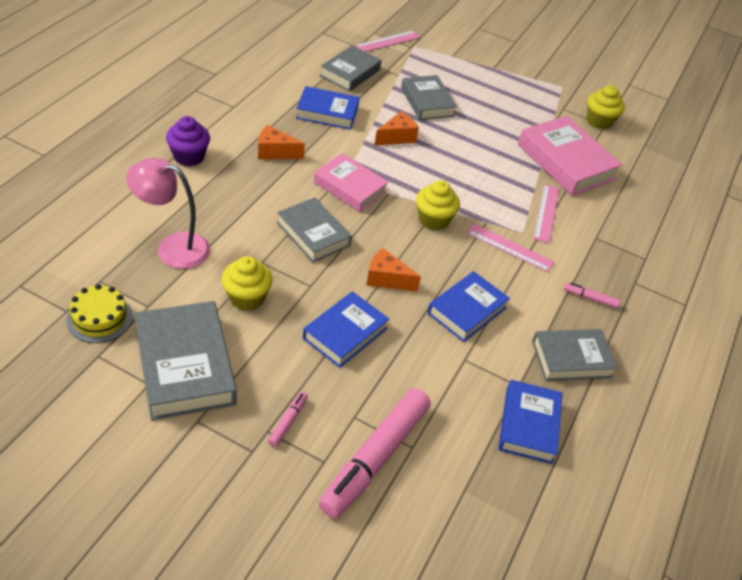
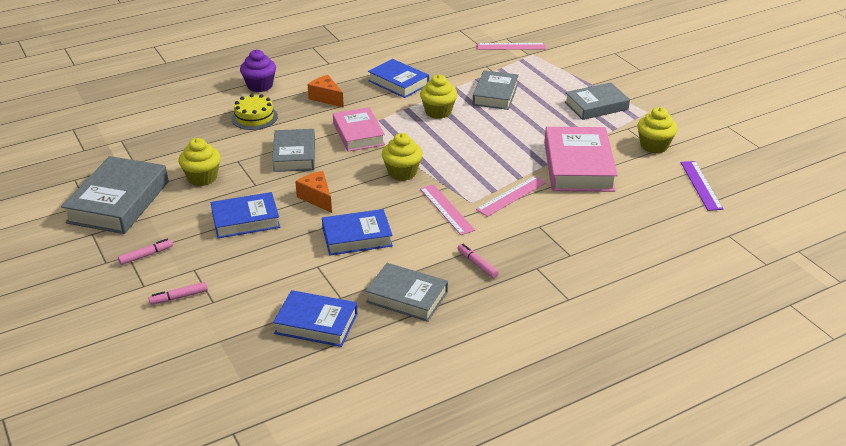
camera: 40 degrees right, 10 degrees down
yellow cake [66,284,133,343] -> yellow cake moved to [231,94,278,130]
pink lamp [126,158,210,269] -> none
pink marker [319,388,431,518] -> pink marker [148,282,208,305], size x0.41
grey book [320,45,381,92] -> grey book moved to [565,82,630,120]
orange cheese [374,111,419,146] -> yellow cupcake [420,75,457,119]
blue book [499,380,562,464] -> blue book turned 60 degrees clockwise [273,290,358,347]
none -> purple ruler [680,161,723,211]

